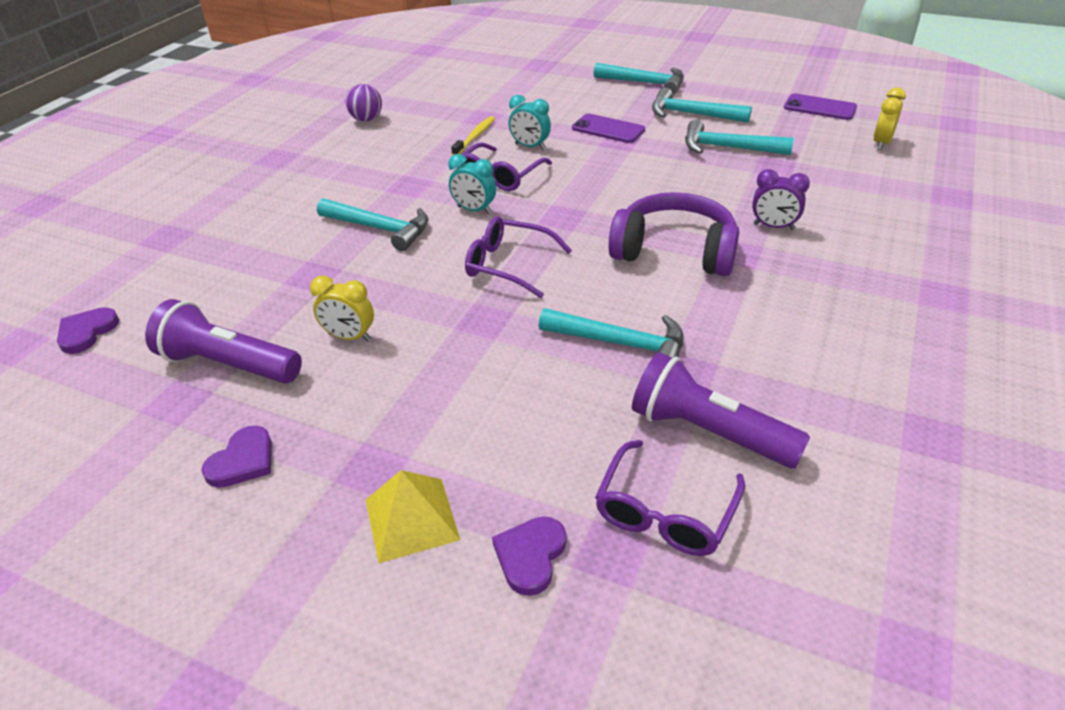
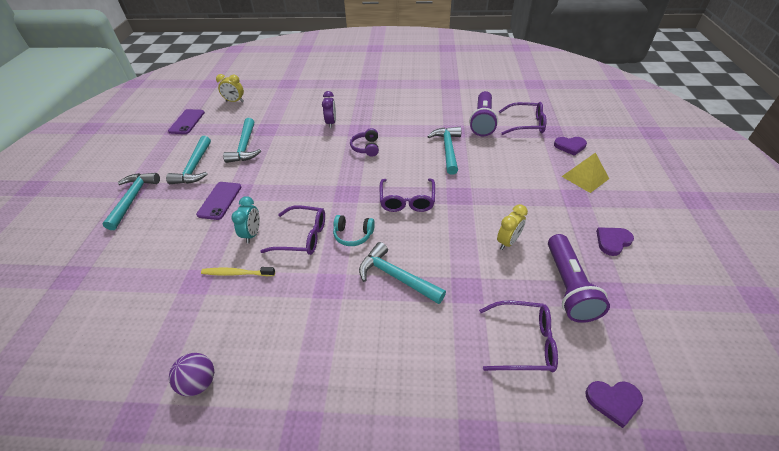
camera: 110 degrees left, 5 degrees up
purple heart [202,426,272,488] -> purple heart turned 45 degrees counterclockwise [596,227,634,256]
yellow clock [310,275,374,341] -> yellow clock turned 45 degrees clockwise [497,204,528,250]
turquoise hammer [317,198,429,251] -> turquoise hammer turned 60 degrees counterclockwise [359,242,446,304]
turquoise clock [448,154,496,214] -> turquoise headphones [333,215,375,246]
purple headphones [608,192,739,276] -> purple headphones [350,128,379,157], size x0.51
none -> purple glasses [479,301,558,372]

